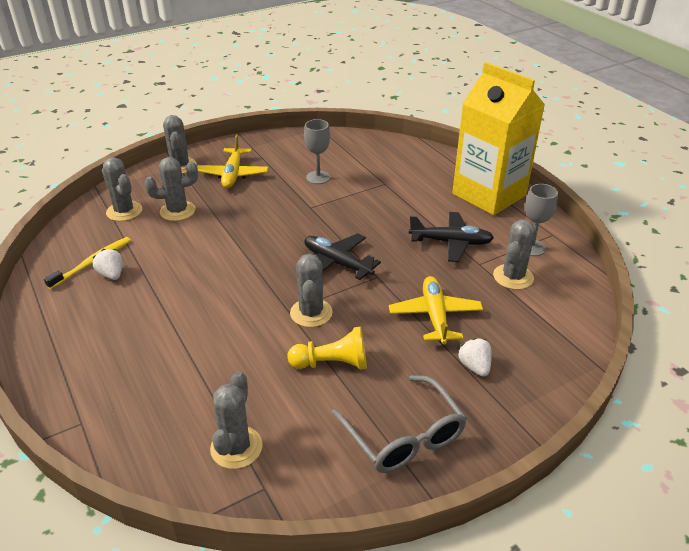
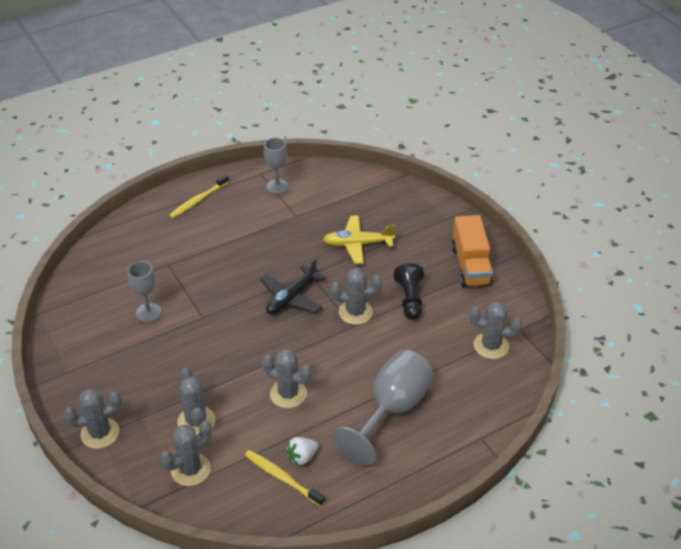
camera: 90 degrees left, 5 degrees up
yellow plane [197,134,268,188] -> none
yellow pawn [288,326,367,370] -> black pawn [393,263,424,320]
grey glasses [332,375,467,473] -> orange truck [451,215,493,287]
black plane [409,212,494,262] -> none
yellow carton [452,62,545,215] -> yellow toothbrush [169,174,229,218]
white strawberry [457,338,492,377] -> none
grey cactus [493,220,535,290] -> grey cactus moved to [262,349,312,408]
none -> grey goblet [333,350,434,465]

